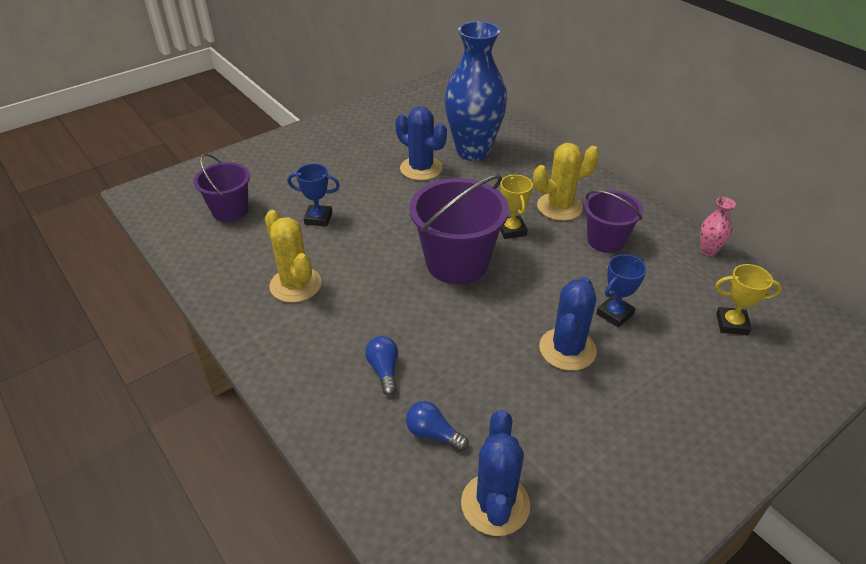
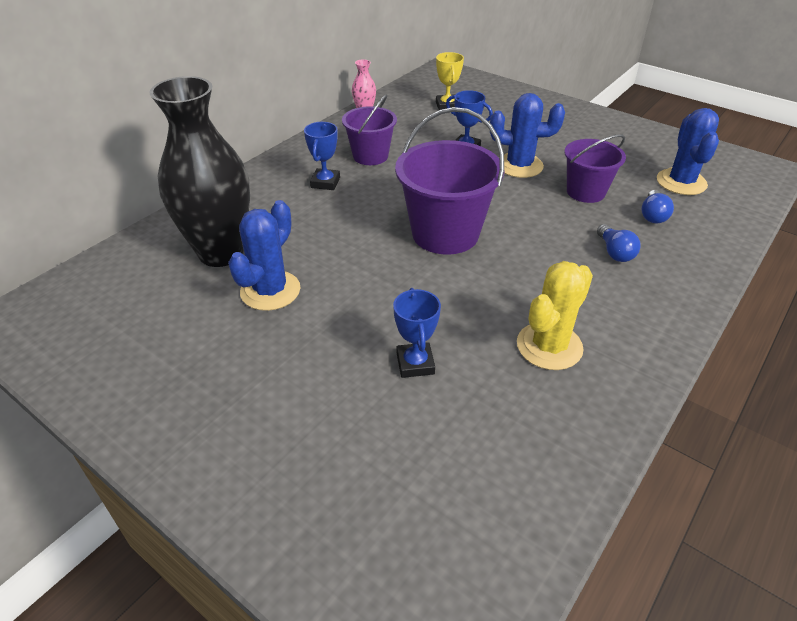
camera: 105 degrees left, 0 degrees up
purple bucket [194,153,250,222] -> purple bucket moved to [565,134,626,203]
blue light bulb [365,336,398,396] -> blue light bulb turned 75 degrees counterclockwise [597,224,641,262]
blue vase [444,21,507,161] -> black vase [149,76,250,267]
blue cactus [461,410,530,536] -> blue cactus turned 75 degrees counterclockwise [657,108,719,195]
yellow trophy [500,175,533,239] -> none
yellow cactus [533,143,600,221] -> blue trophy [304,122,340,190]

